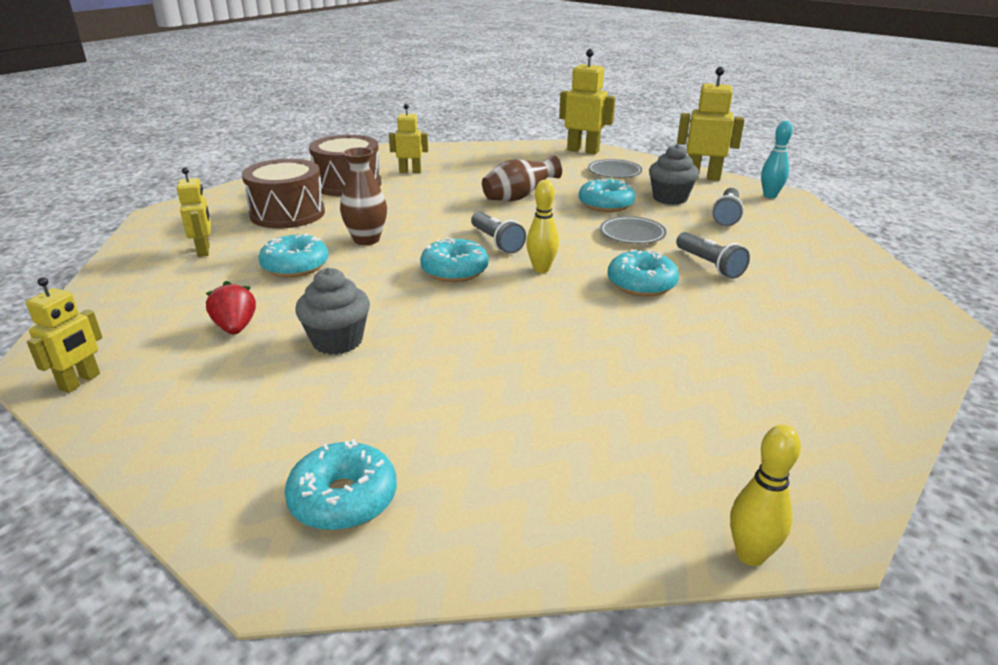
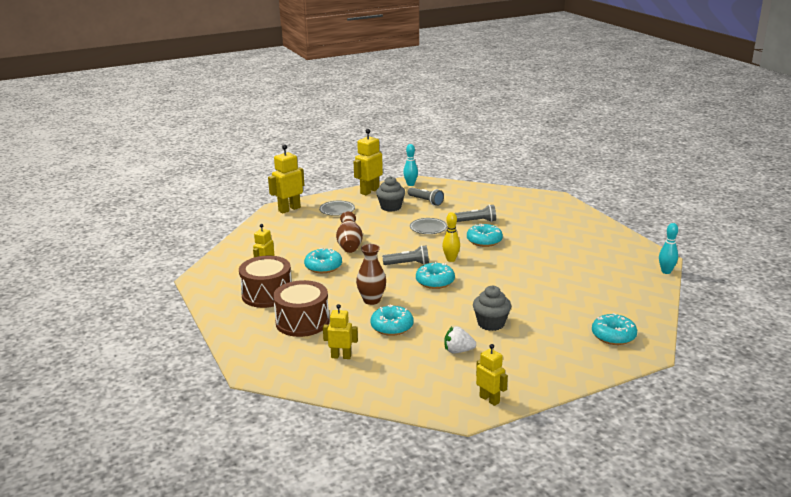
camera: 65 degrees left, 5 degrees down
red strawberry [206,281,256,334] -> white strawberry [444,326,476,353]
turquoise donut [579,179,635,212] -> turquoise donut moved to [304,248,342,273]
yellow bowling pin [730,425,801,566] -> turquoise bowling pin [659,223,678,274]

